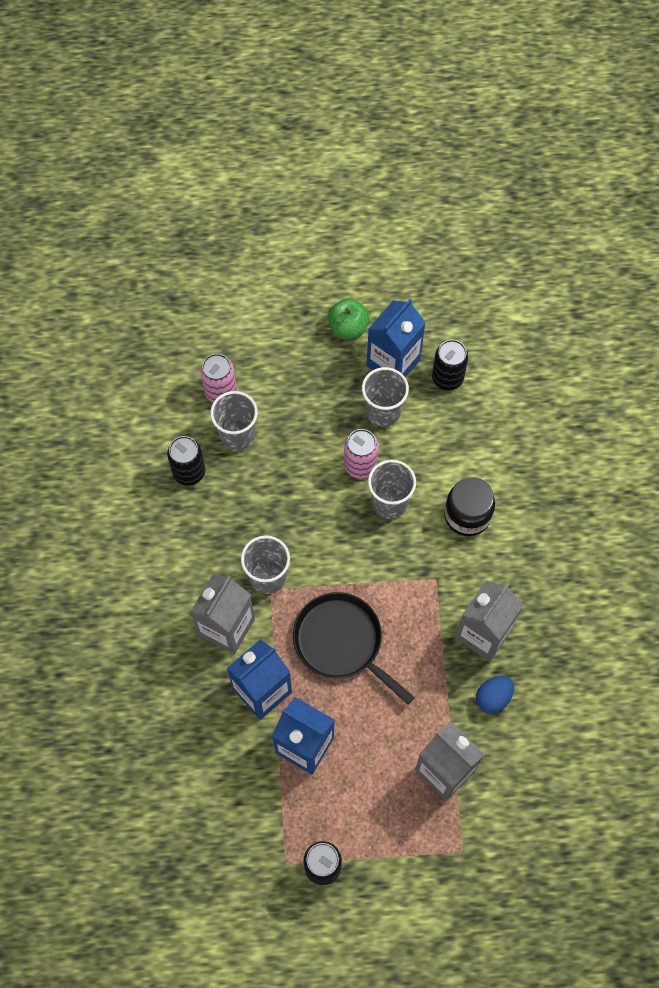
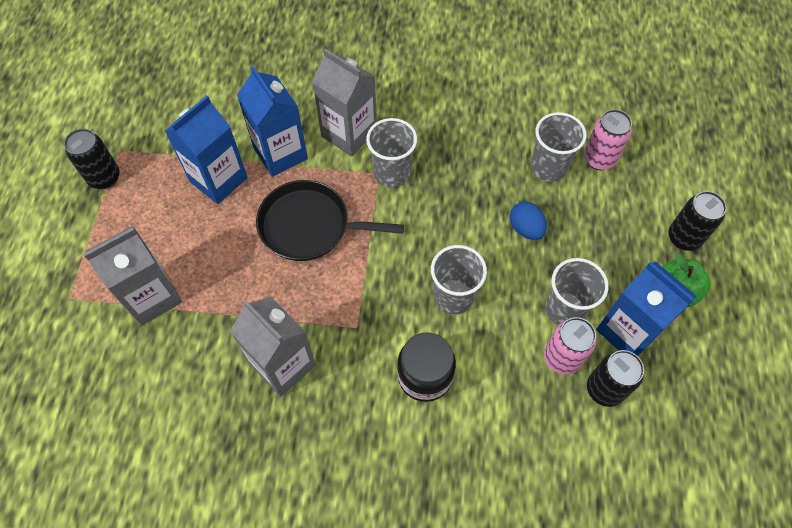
camera: 100 degrees right, 5 degrees down
black can [167,436,205,486] -> black can moved to [668,191,727,251]
black pan [293,592,415,705] -> black pan turned 135 degrees counterclockwise [256,180,404,261]
pink can [344,429,379,479] -> pink can moved to [544,317,597,375]
blue egg [476,676,514,714] -> blue egg moved to [510,201,547,240]

